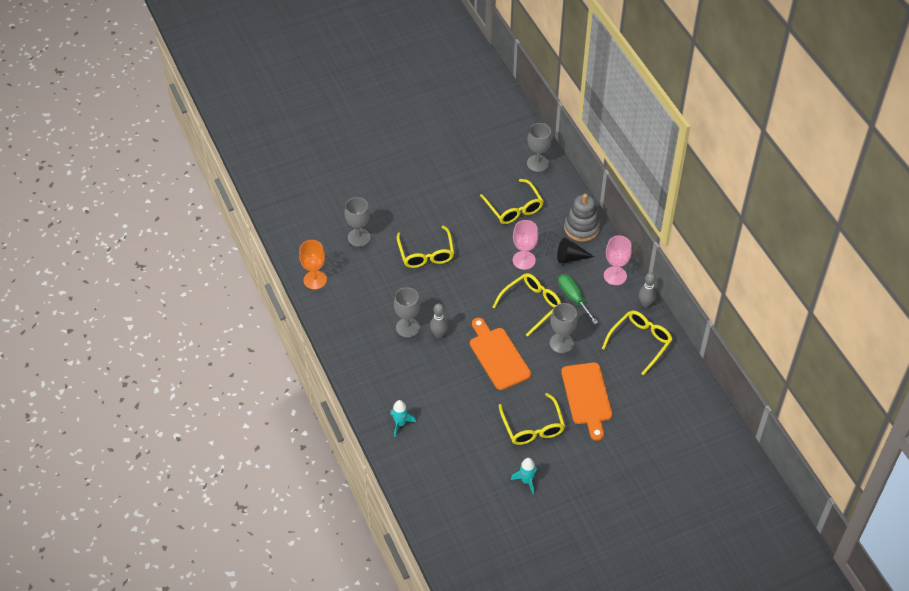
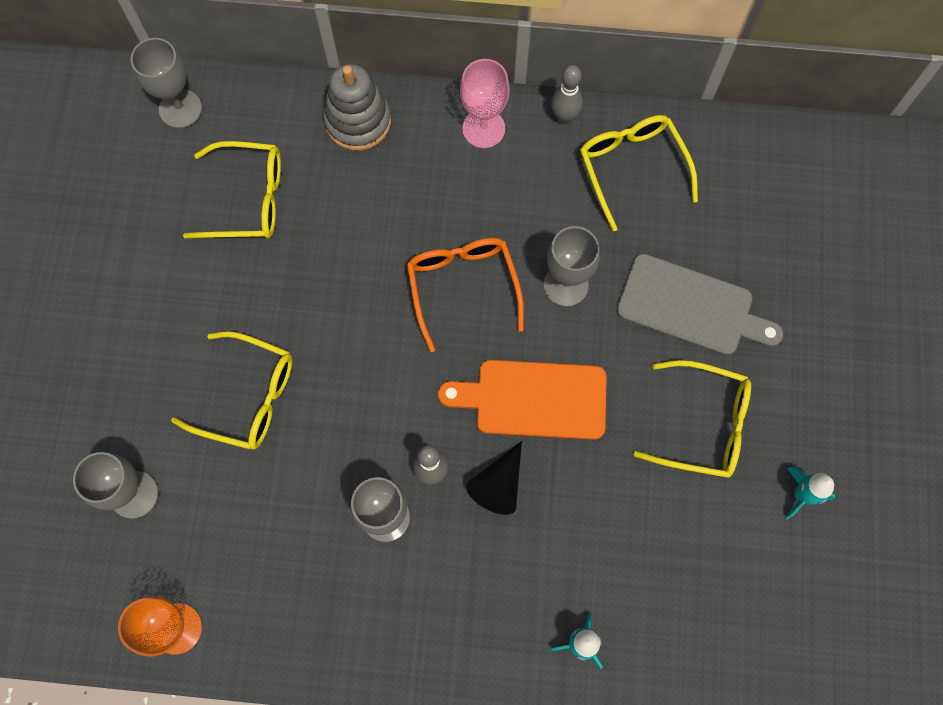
camera: 60 degrees left, 20 degrees up
yellow glasses [493,273,561,337] -> orange glasses [407,238,524,352]
pink goblet [513,220,538,270] -> none
black cone [557,238,594,263] -> black cone moved to [466,441,522,515]
green screwdriver [558,274,598,324] -> none
orange cutting board [561,362,612,441] -> grey cutting board [616,254,783,356]

